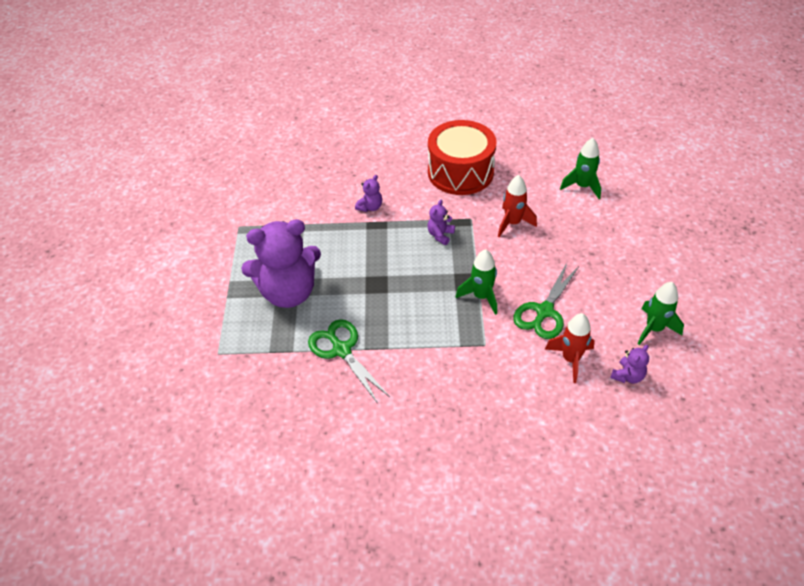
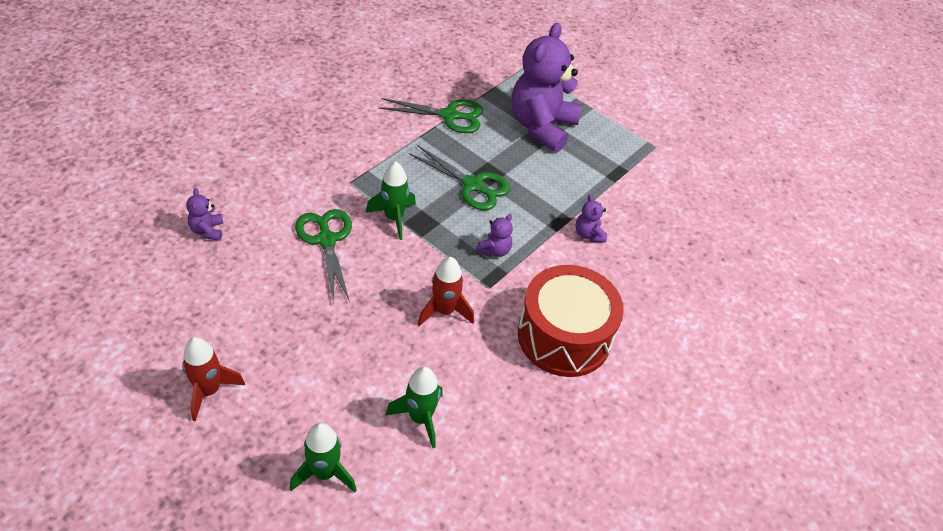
camera: 125 degrees right, 0 degrees up
purple teddy bear [428,200,455,245] -> purple teddy bear turned 60 degrees clockwise [476,214,513,257]
red rocket [545,313,595,383] -> red rocket moved to [182,337,245,422]
green rocket [637,282,684,345] -> green rocket moved to [290,423,357,493]
none -> green scissors [409,145,510,210]

